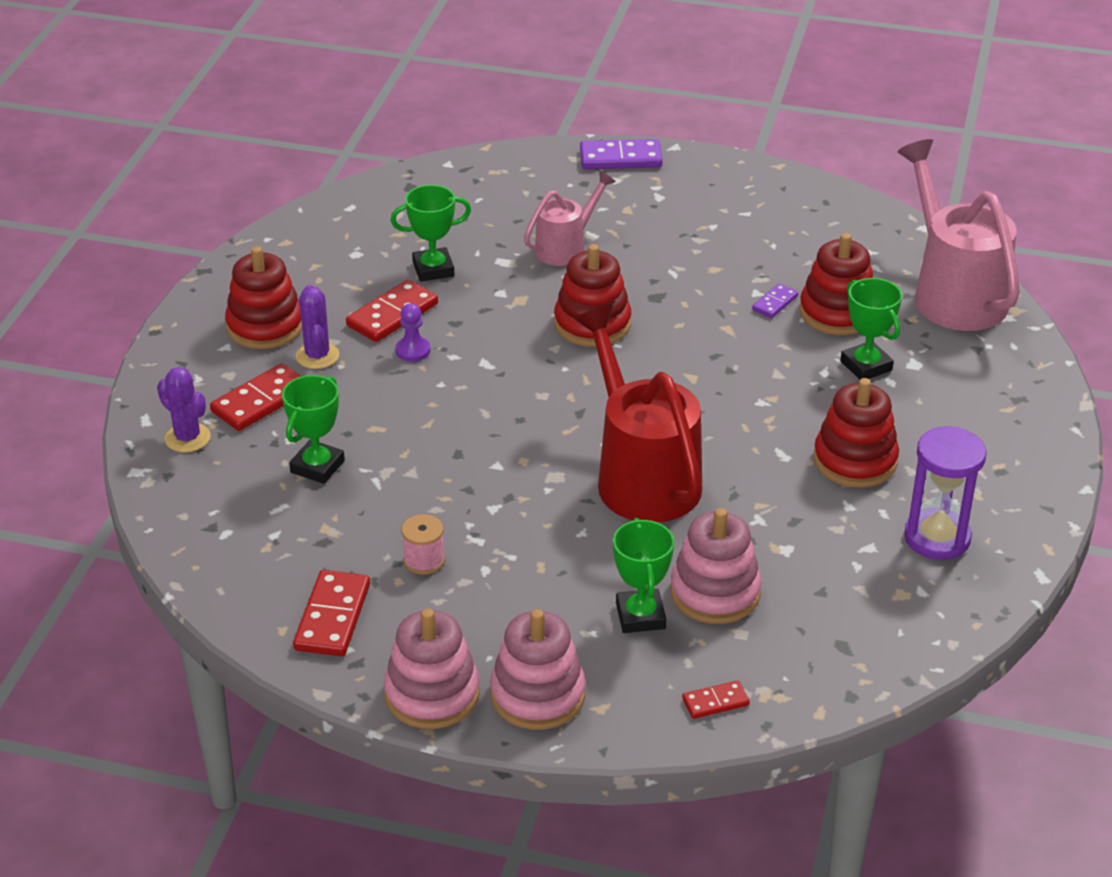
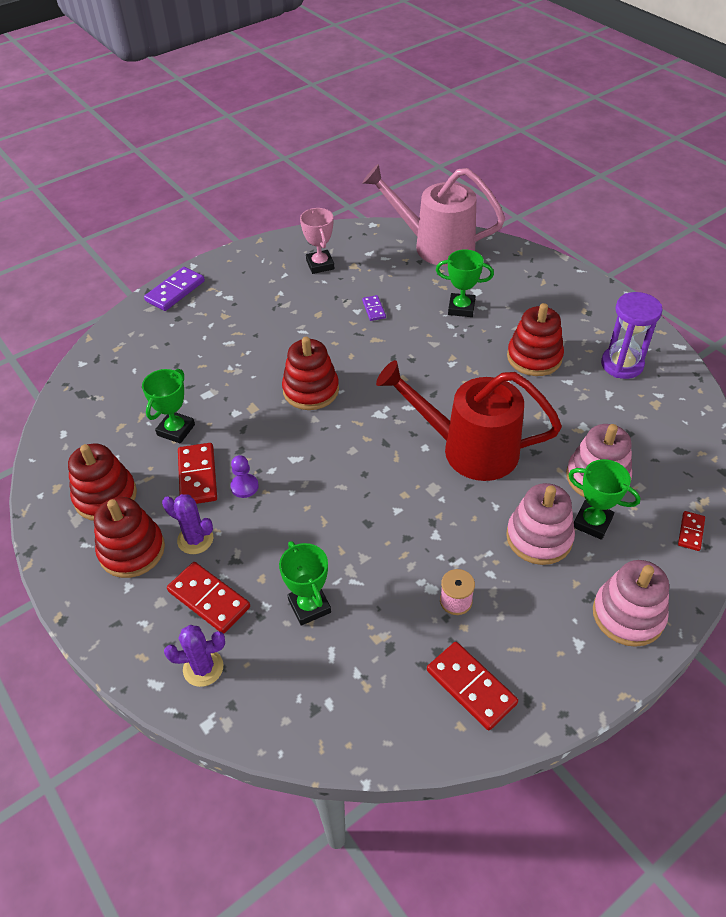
camera: 50 degrees left, 10 degrees up
red domino [210,363,302,431] -> red domino turned 45 degrees counterclockwise [167,562,250,634]
pink stacking toy [384,608,480,729] -> pink stacking toy moved to [506,483,575,565]
pink watering can [524,170,616,266] -> none
red stacking toy [799,233,873,335] -> red stacking toy moved to [68,444,137,521]
none -> pink trophy [300,208,334,274]

